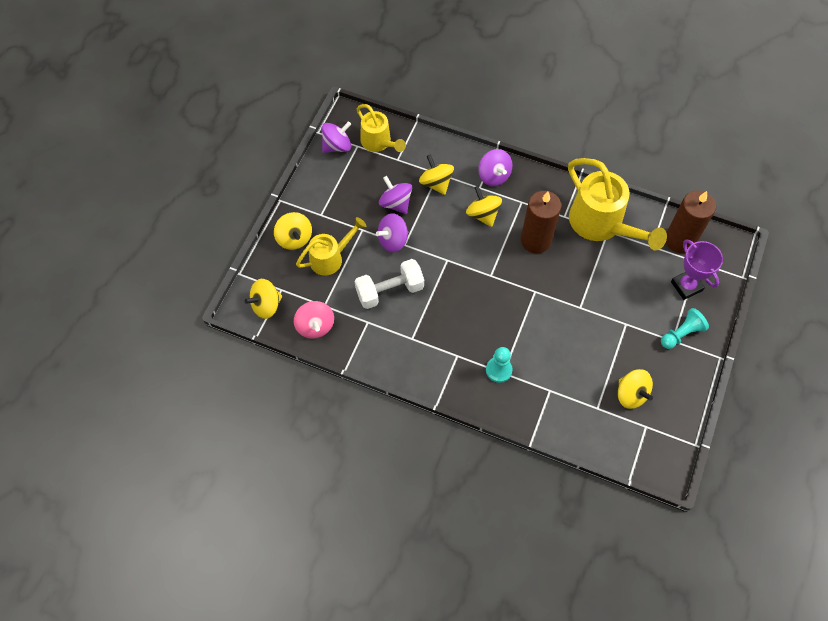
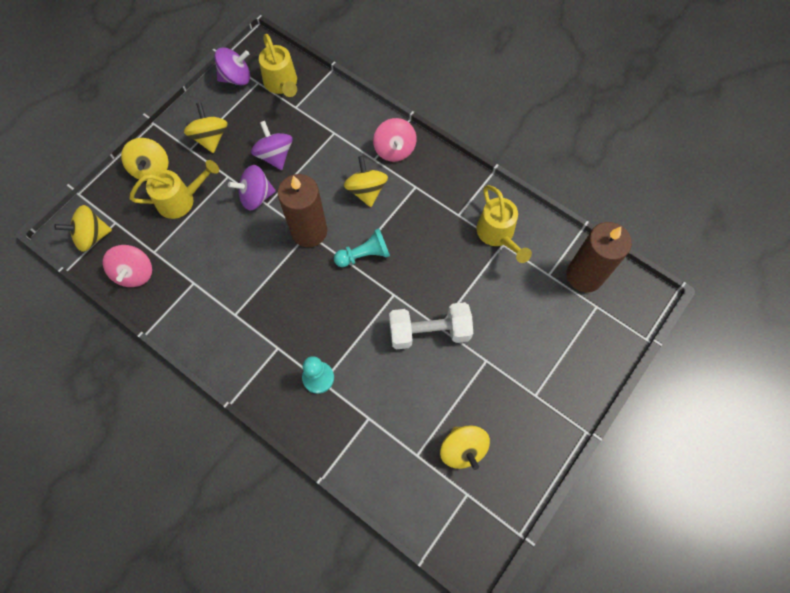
camera: 15 degrees right, 5 degrees up
white dumbbell [355,259,424,309] -> white dumbbell moved to [389,302,473,349]
yellow spinning top [419,154,454,195] -> yellow spinning top moved to [184,103,227,153]
purple spinning top [478,149,512,186] -> pink spinning top [373,118,417,162]
brown candle [521,191,561,253] -> brown candle moved to [278,174,327,247]
yellow watering can [568,158,667,251] -> yellow watering can [476,185,532,263], size x0.60
turquoise pawn [661,308,709,349] -> turquoise pawn moved to [334,228,390,267]
purple trophy [671,239,723,300] -> none

